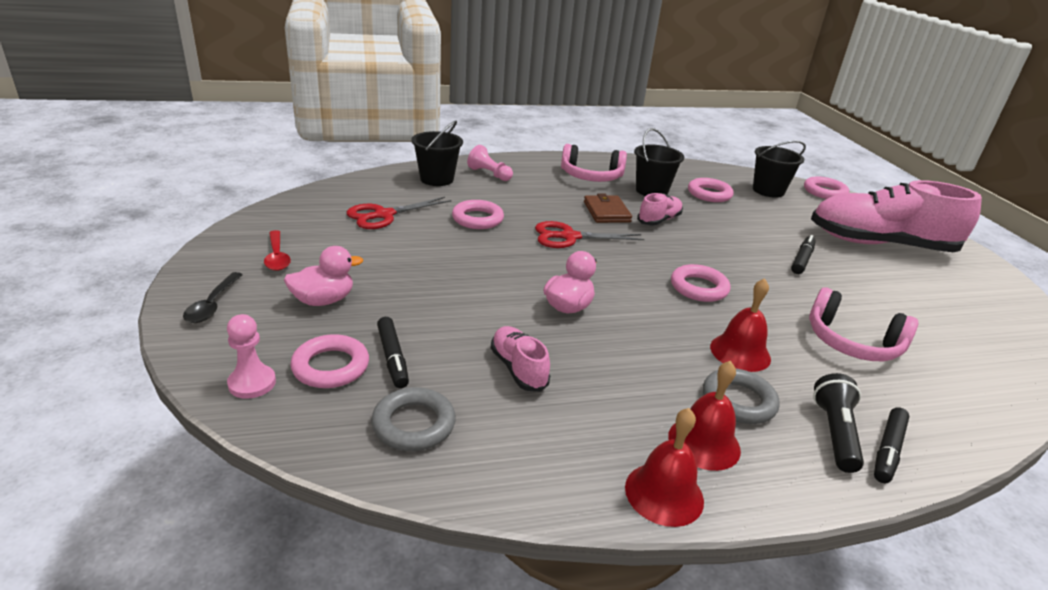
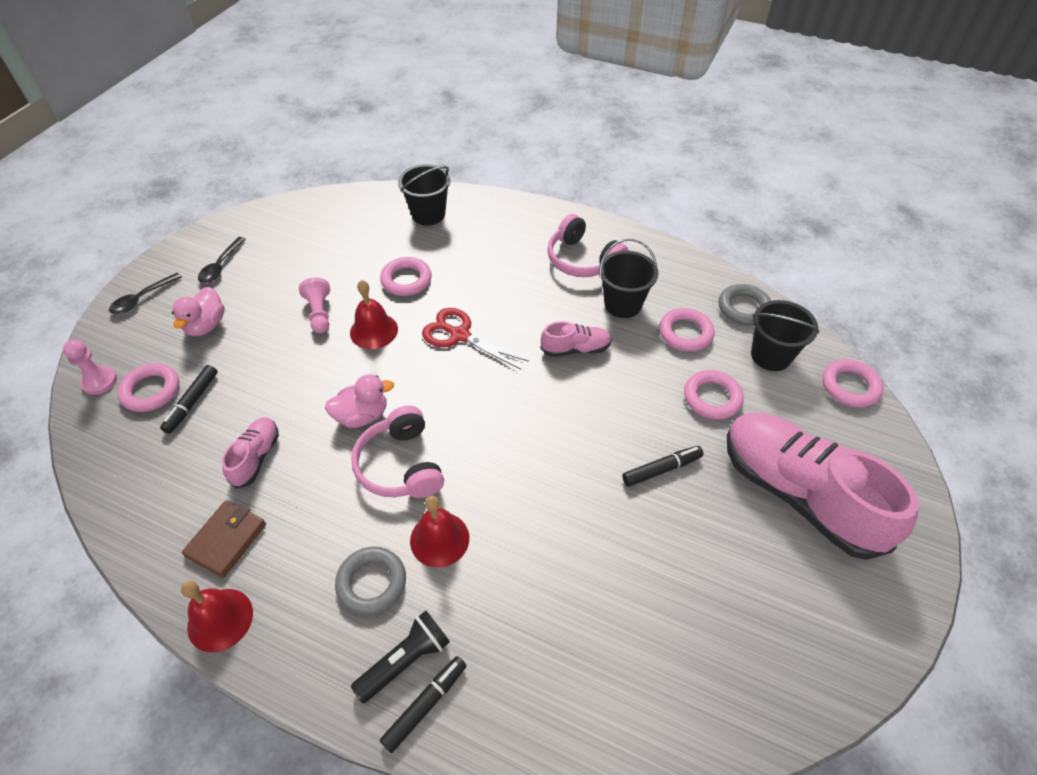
camera: 40 degrees right, 20 degrees up
red spoon [264,230,291,271] -> black spoon [198,237,246,283]
pink duck [284,246,363,306] -> pink duck turned 90 degrees clockwise [172,287,225,336]
red scissors [347,197,451,229] -> none
grey ring [371,387,456,451] -> grey ring moved to [719,284,771,325]
pink pawn [467,145,513,181] -> pink pawn moved to [299,278,330,333]
brown wallet [584,193,632,223] -> brown wallet moved to [182,500,266,578]
red bell [668,361,741,471] -> red bell moved to [350,280,398,349]
pink ring [671,264,731,302] -> pink ring moved to [684,370,744,420]
pink headphones [809,287,918,361] -> pink headphones moved to [351,406,444,498]
black marker [874,407,909,483] -> black marker turned 150 degrees clockwise [380,656,466,753]

